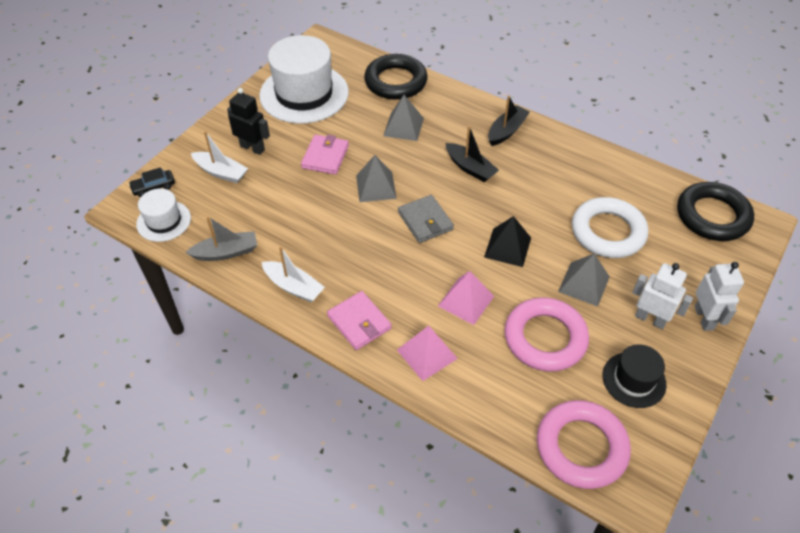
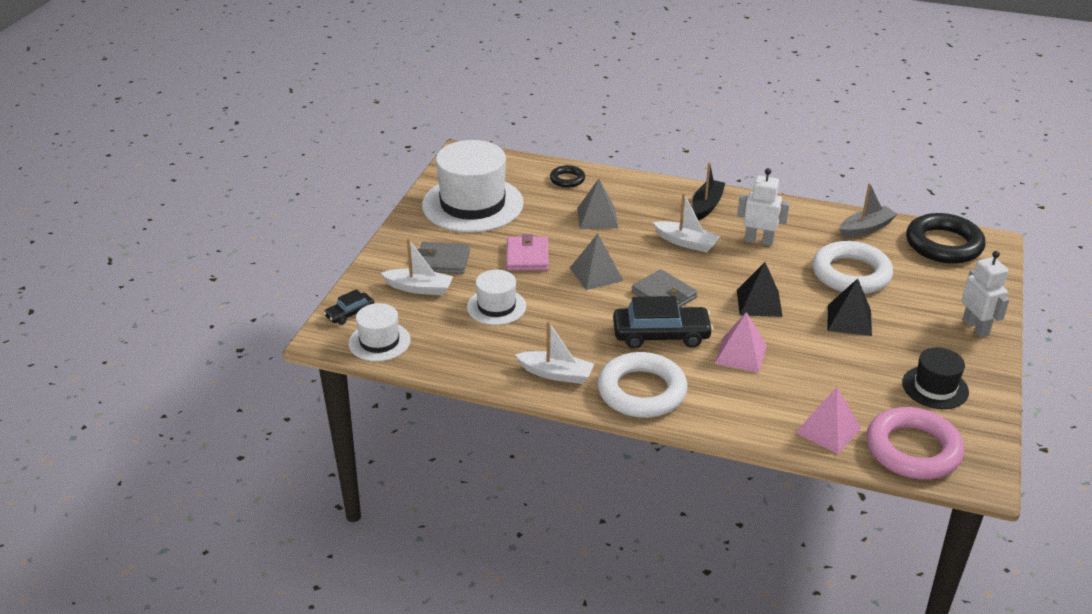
camera: 15 degrees left, 15 degrees down
grey boat [185,216,257,261] -> grey boat moved to [840,183,898,238]
black robot [227,88,270,155] -> grey wallet [417,242,470,274]
pink wallet [327,291,392,350] -> white ring [598,352,688,418]
black ring [364,54,428,100] -> black ring [550,165,585,188], size x0.50
pink pyramid [397,326,458,381] -> pink pyramid moved to [795,387,861,454]
black boat [446,126,499,182] -> white boat [653,193,720,253]
pink ring [504,297,589,372] -> none
grey pyramid [558,254,610,307] -> black pyramid [828,278,872,336]
white robot [632,263,693,329] -> white robot moved to [737,168,790,246]
none -> white hat [467,270,526,325]
none -> black car [613,296,713,349]

